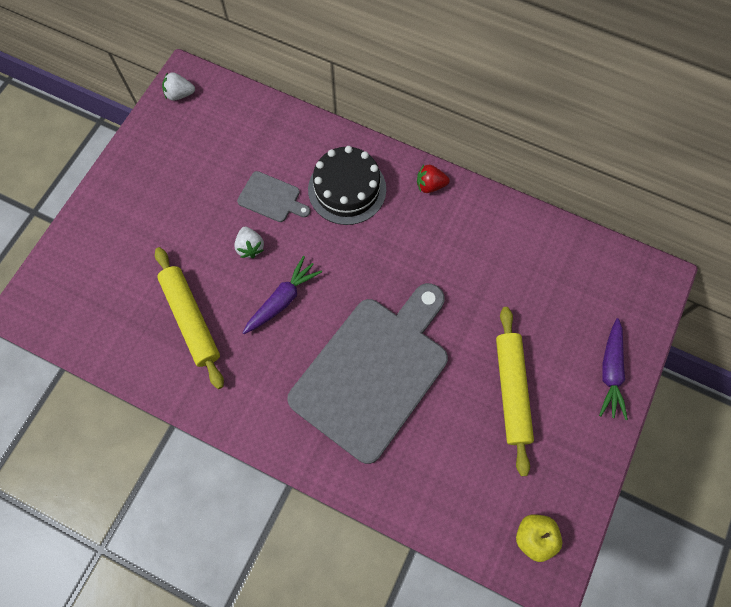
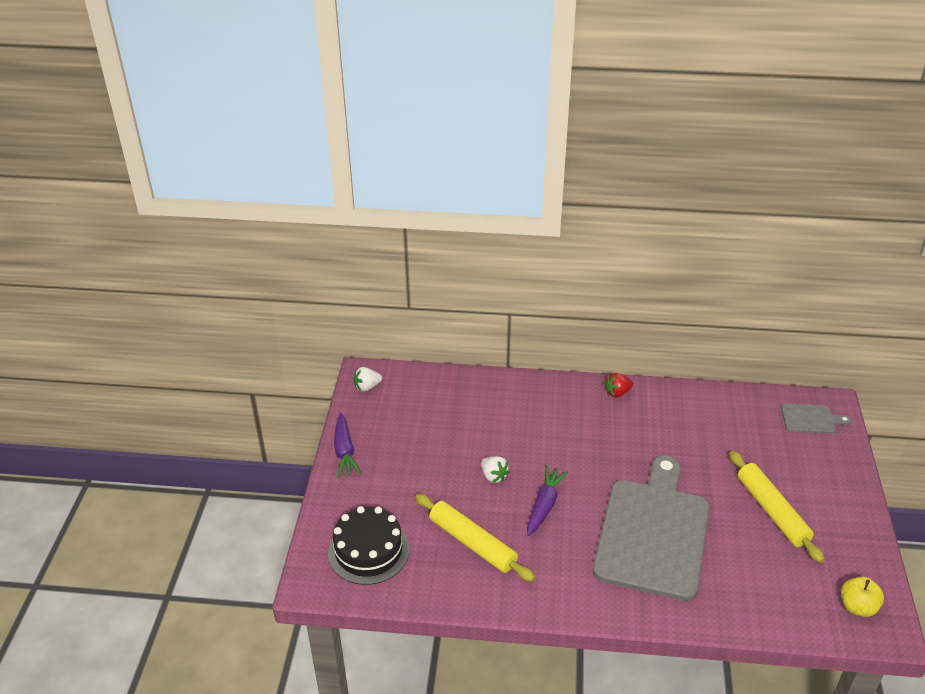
camera: 20 degrees left, 30 degrees down
grey cutting board [237,171,310,222] -> grey cutting board moved to [781,404,851,434]
black cake [308,146,386,225] -> black cake moved to [328,506,409,585]
purple carrot [599,318,628,420] -> purple carrot moved to [334,413,362,478]

